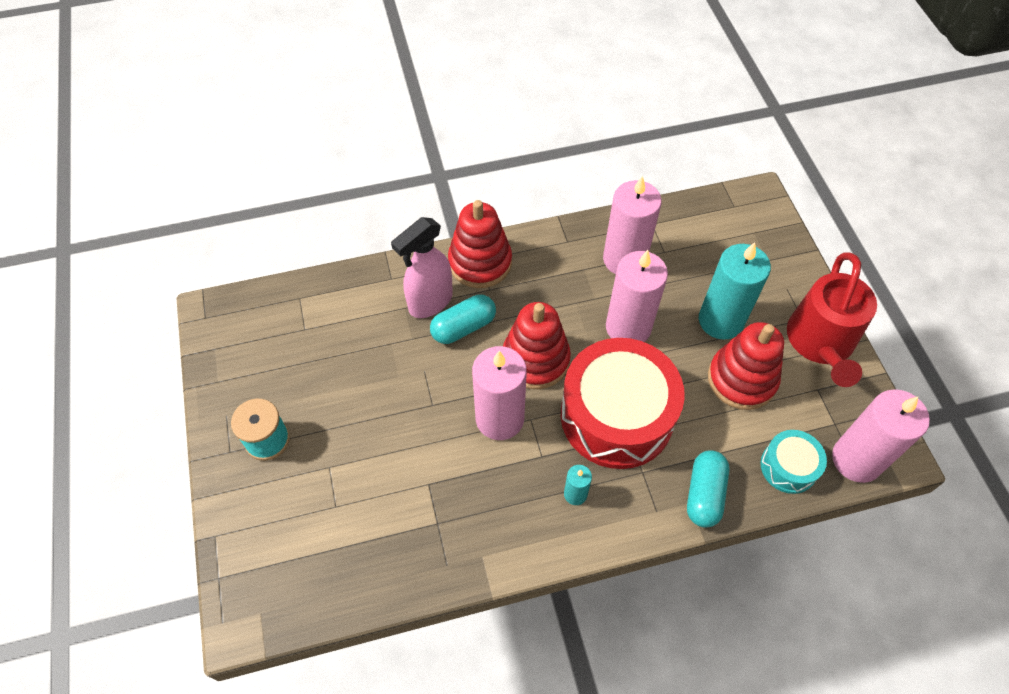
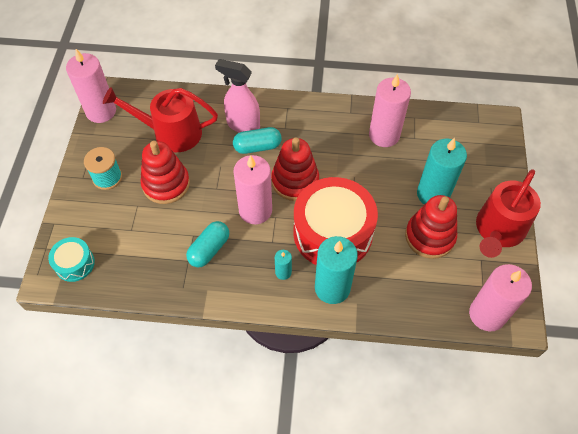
camera: 20 degrees right, 0 degrees up
pink spray bottle [391,217,453,318] -> pink spray bottle turned 45 degrees clockwise [215,59,260,133]
red stacking toy [448,200,512,288] -> red stacking toy moved to [140,141,190,204]
pink candle [606,250,668,342] -> pink candle moved to [66,49,116,123]
turquoise capsule [687,450,729,528] -> turquoise capsule moved to [186,221,229,267]
turquoise drum [761,430,827,494] -> turquoise drum moved to [48,237,95,282]
none -> red watering can [103,87,218,152]
none -> turquoise candle [315,236,358,304]

